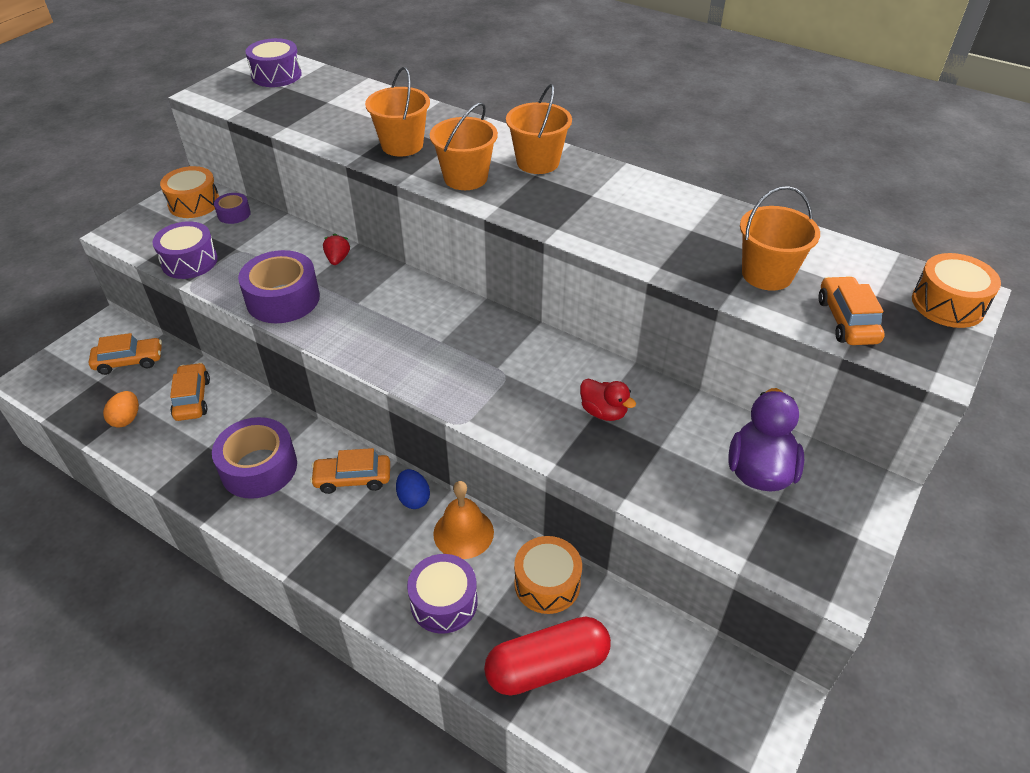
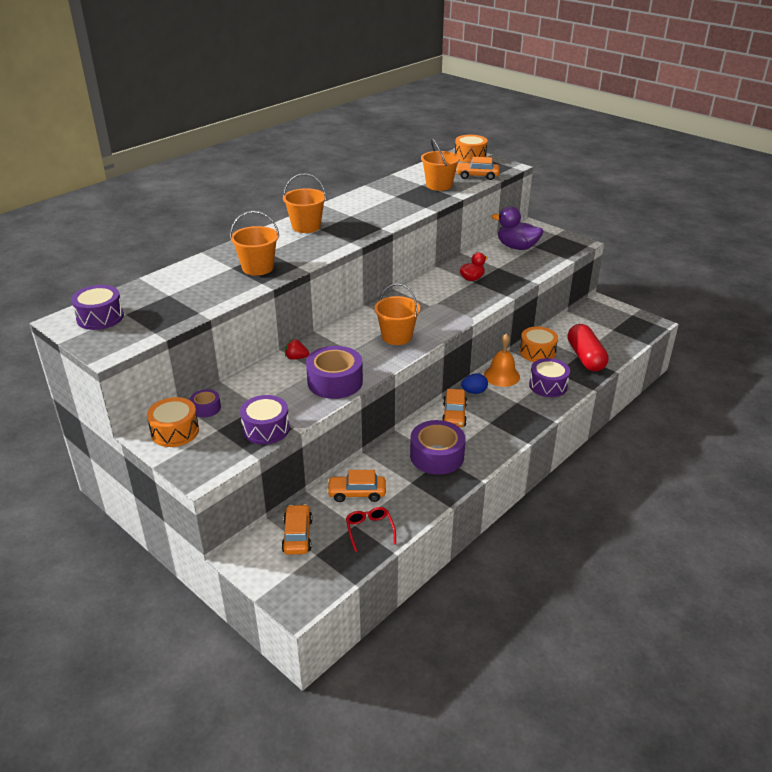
camera: 80 degrees left, 10 degrees down
orange egg [103,391,139,428] -> red glasses [346,507,396,552]
orange bucket [430,102,498,190] -> orange bucket moved to [374,283,420,345]

